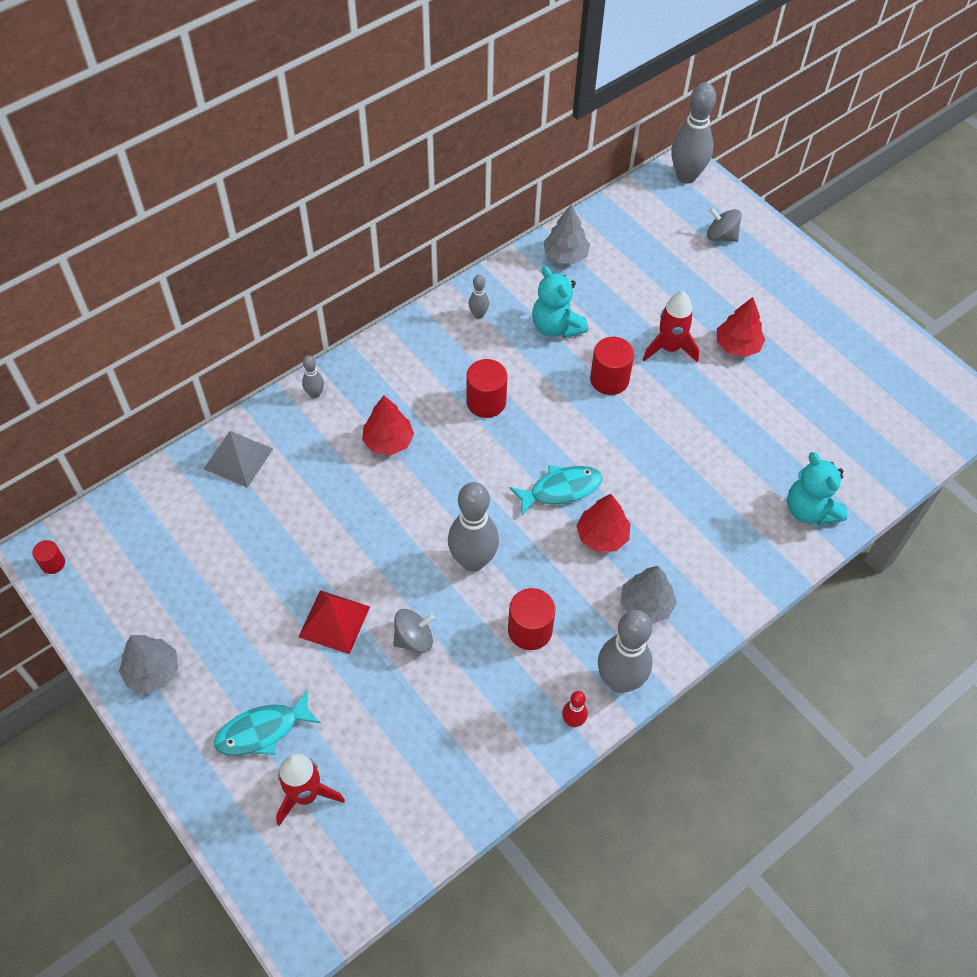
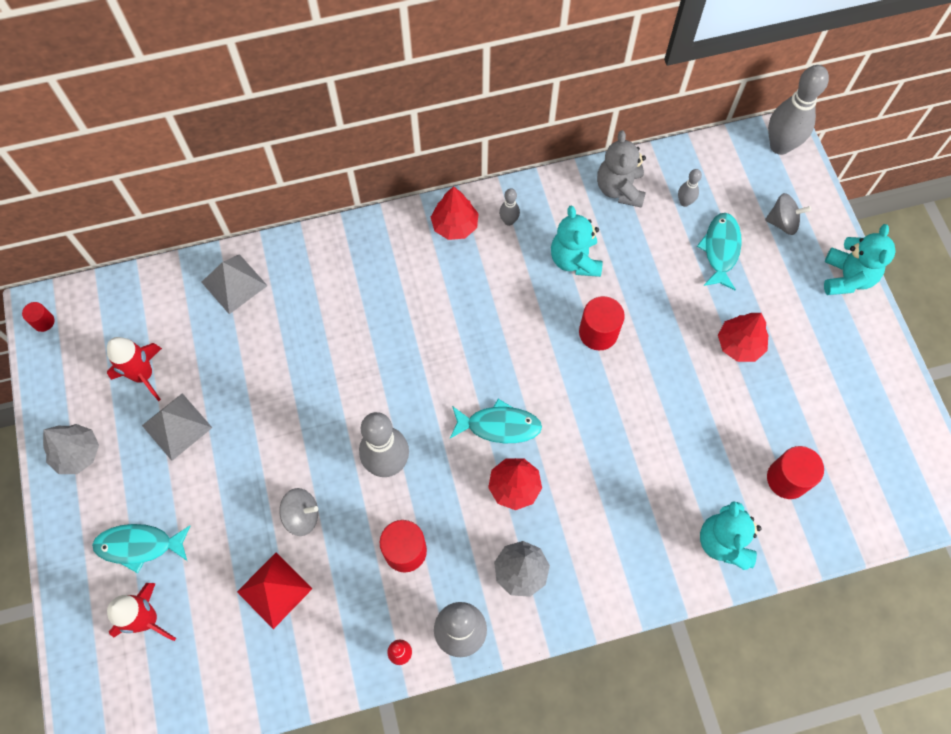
camera: 25 degrees right, 10 degrees up
red pyramid [298,590,370,654] -> red pyramid moved to [237,553,313,629]
grey bowling pin [302,355,324,399] -> grey bowling pin moved to [678,169,702,207]
red tree [362,395,414,455] -> red tree moved to [431,186,479,240]
red cylinder [466,359,507,418] -> red cylinder moved to [767,446,824,499]
grey tree [543,205,590,264] -> grey teddy bear [597,130,646,208]
red rocket [643,291,699,362] -> red rocket moved to [107,337,162,401]
grey spinning top [707,207,742,242] -> grey spinning top turned 135 degrees clockwise [765,193,811,235]
none -> grey pyramid [142,393,212,461]
none -> turquoise fish [697,213,742,290]
none -> turquoise teddy bear [824,224,896,295]

